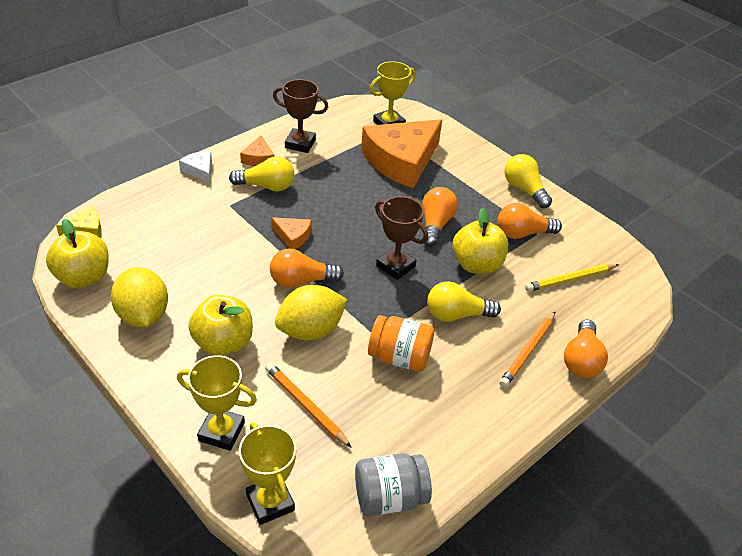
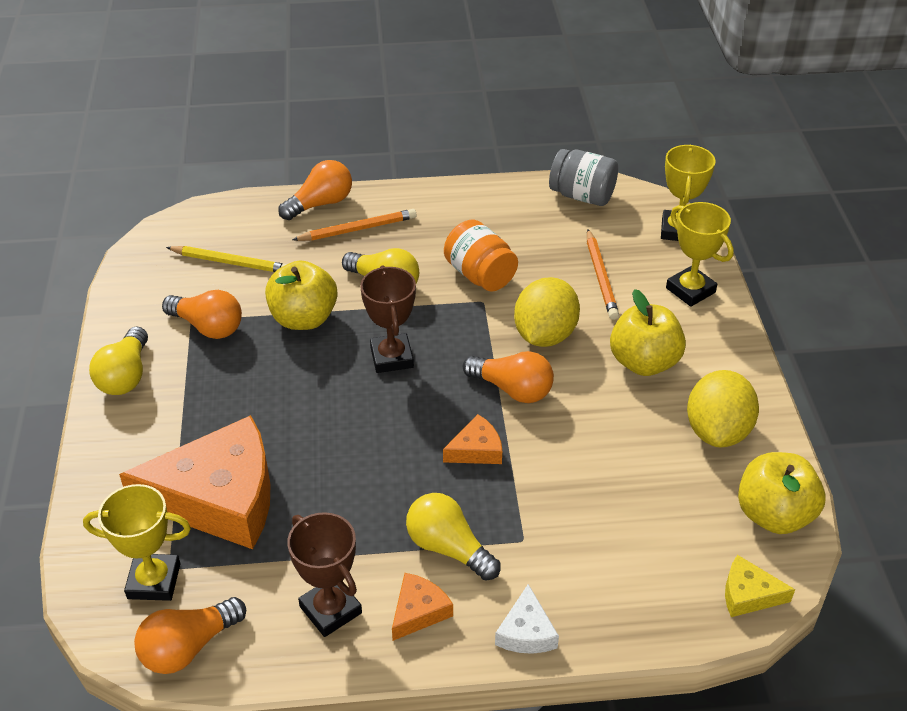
camera: 140 degrees left, 0 degrees up
orange cheese [271,217,311,249] -> orange cheese turned 90 degrees clockwise [443,414,502,464]
yellow lemon [275,285,347,340] -> yellow lemon turned 75 degrees counterclockwise [514,277,580,347]
orange light bulb [422,187,458,246] -> orange light bulb moved to [134,597,246,674]

